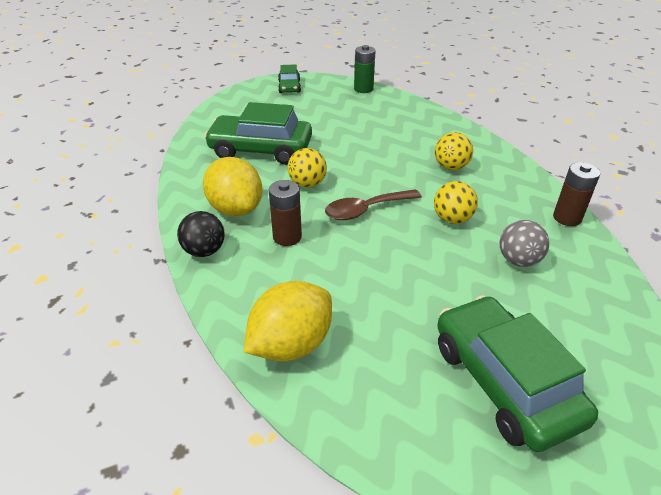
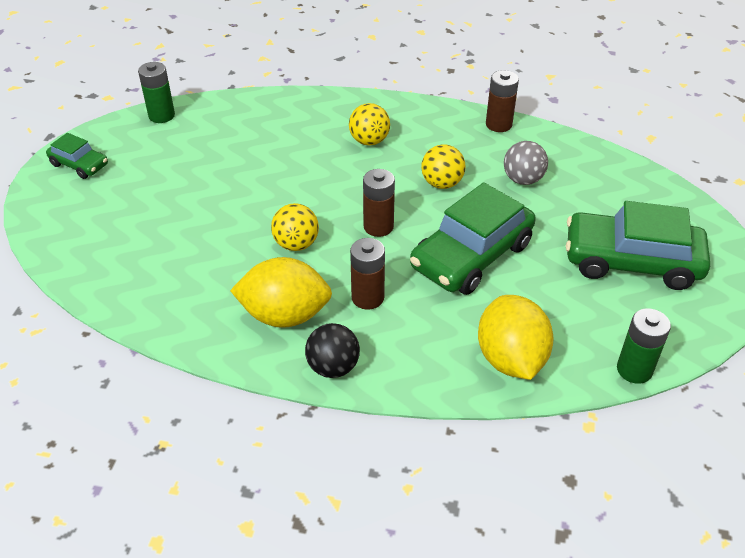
camera: 55 degrees left, 5 degrees up
green car [204,102,312,165] -> green car moved to [410,182,536,295]
brown spoon [325,189,422,220] -> brown battery [363,169,395,237]
none -> green battery [617,308,671,384]

